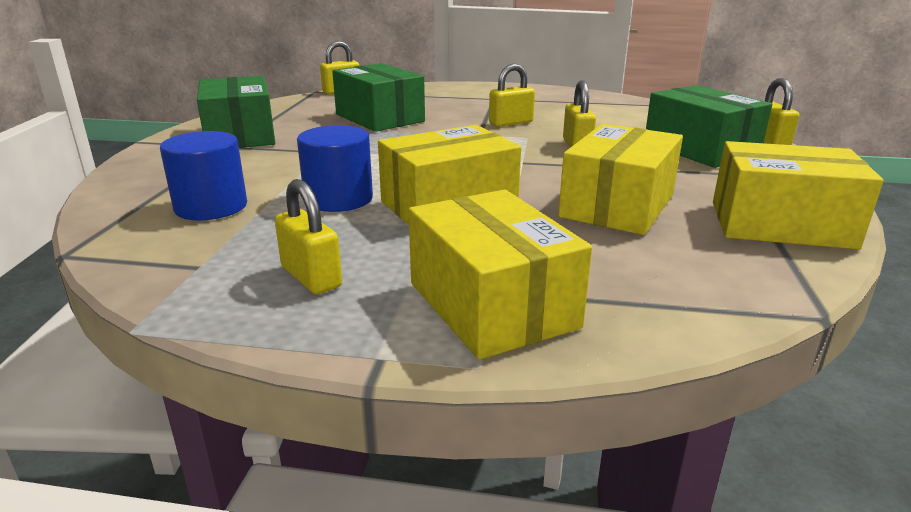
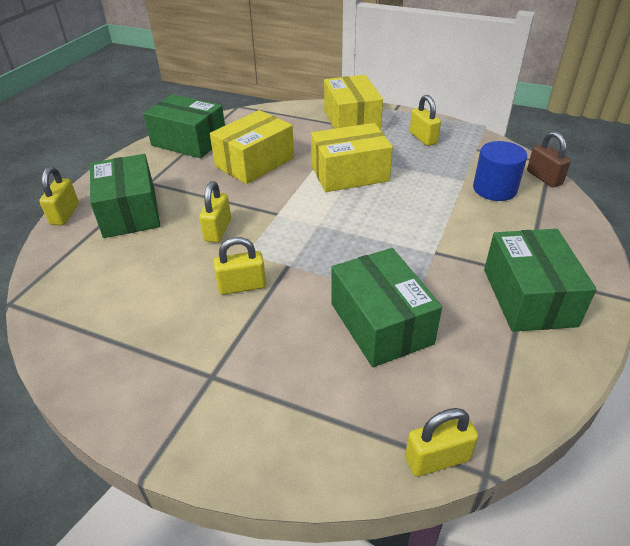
camera: 165 degrees left, 15 degrees up
blue cylinder [297,125,373,212] -> none
yellow box [713,141,884,250] -> green box [143,94,225,158]
none -> brown padlock [527,131,571,187]

